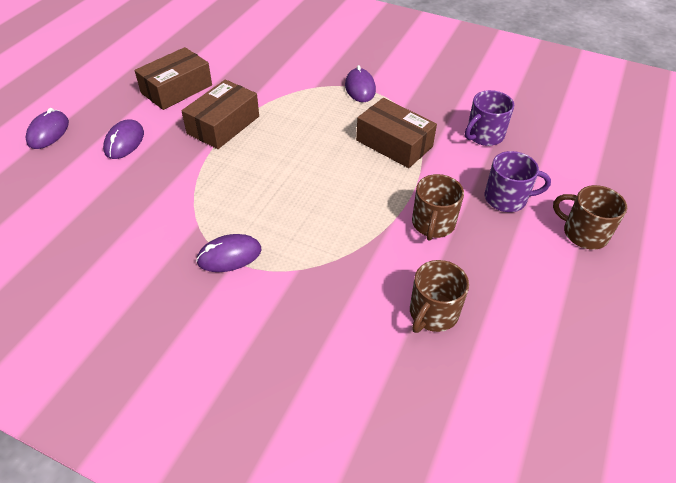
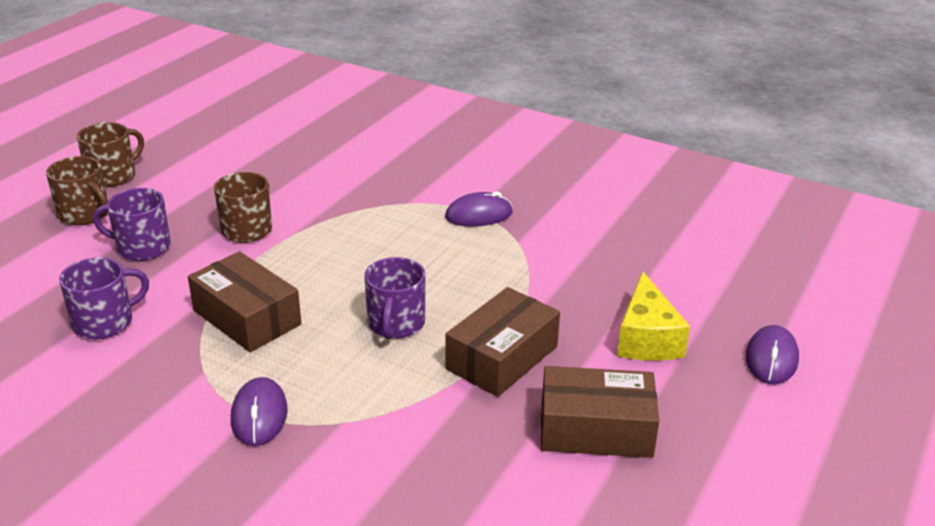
camera: 175 degrees left, 15 degrees down
purple mouse [103,119,144,159] -> yellow cheese [617,272,690,361]
brown box [134,47,212,110] -> brown box turned 45 degrees clockwise [541,366,659,458]
brown mug [410,260,469,333] -> brown mug moved to [77,122,144,187]
none -> purple mug [364,257,425,339]

